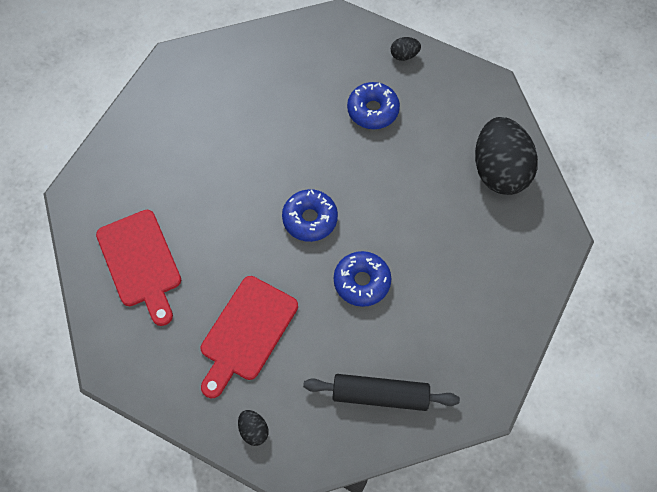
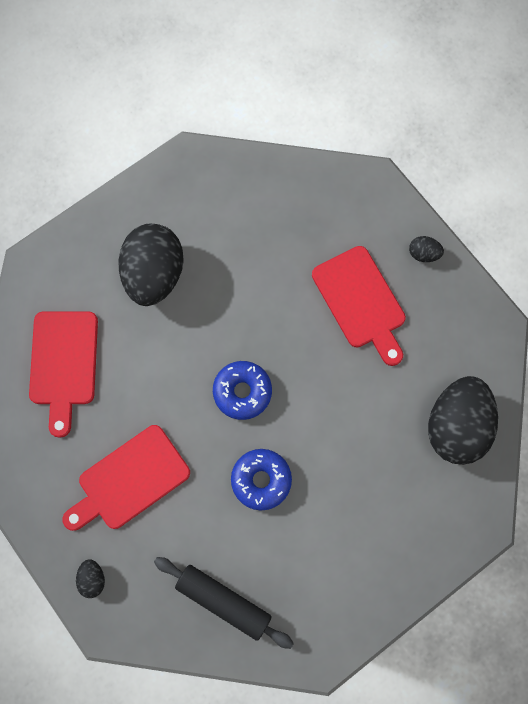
camera: 25 degrees right, 10 degrees up
blue donut [347,82,400,129] -> red cutting board [312,246,406,366]
none -> black egg [119,224,184,306]

